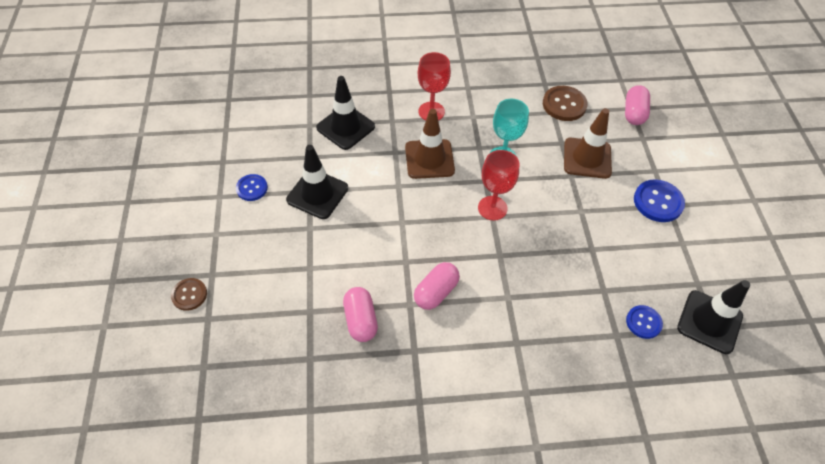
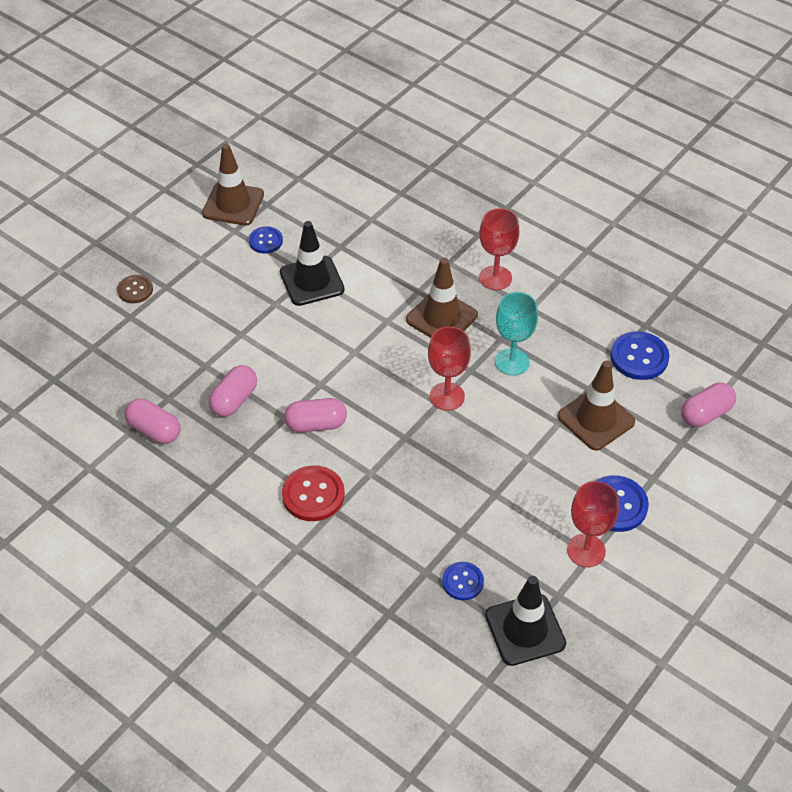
camera: 45 degrees right, 5 degrees down
black traffic cone [316,76,375,150] -> none
brown button [543,86,588,121] -> blue button [610,331,669,380]
none -> pink capsule [125,399,181,444]
none -> brown traffic cone [202,144,264,225]
none -> red button [282,465,345,521]
none -> red goblet [567,481,619,567]

